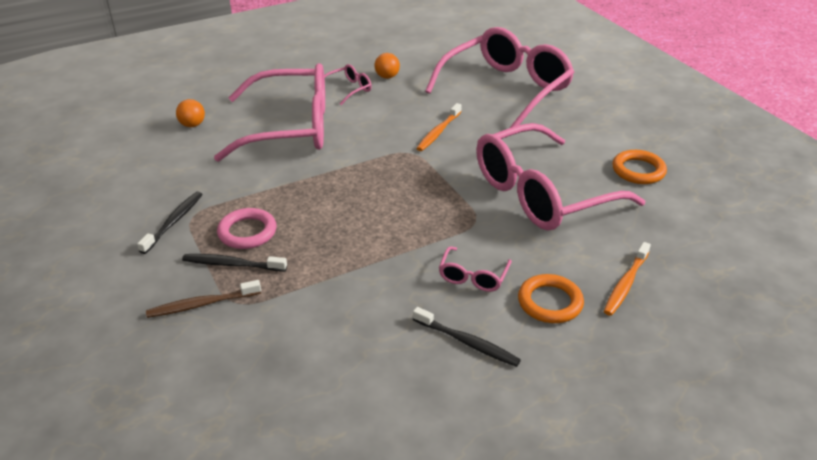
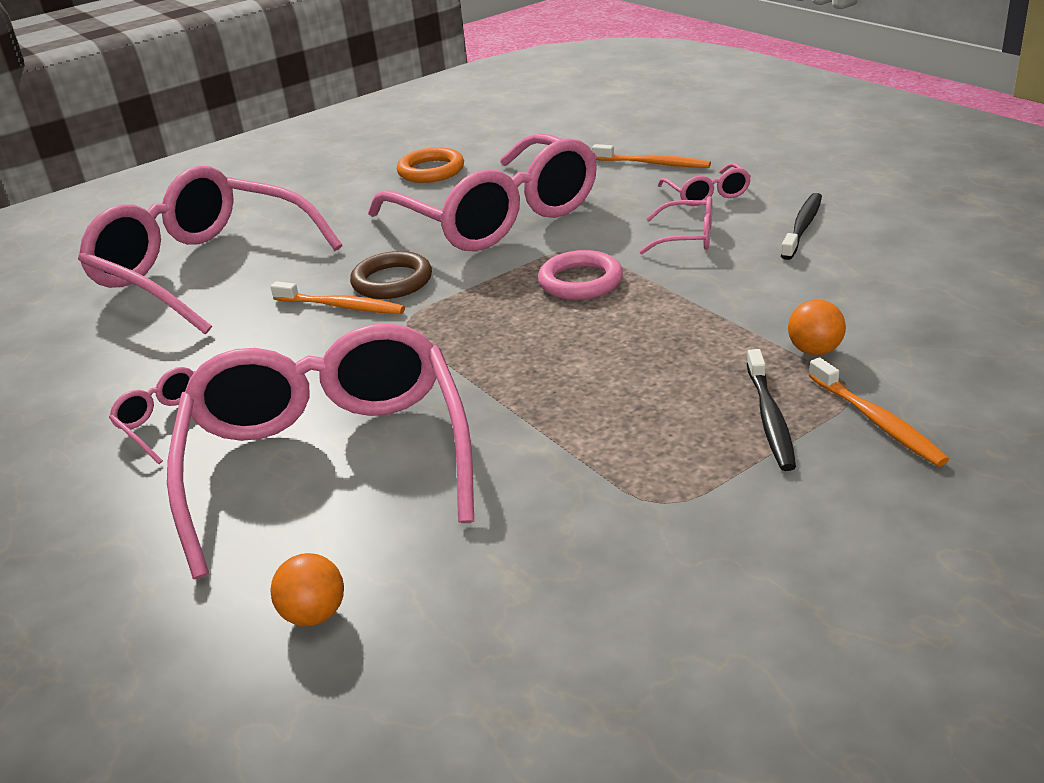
camera: 95 degrees left, 5 degrees down
black toothbrush [137,192,203,254] -> none
brown toothbrush [146,280,261,318] -> orange toothbrush [809,357,949,467]
pink ring [217,208,277,249] -> pink ring moved to [538,250,623,300]
orange ball [374,53,400,79] -> orange ball moved to [788,300,846,355]
orange ring [518,274,584,323] -> pink glasses [658,163,751,206]
none -> brown ring [350,251,432,299]

